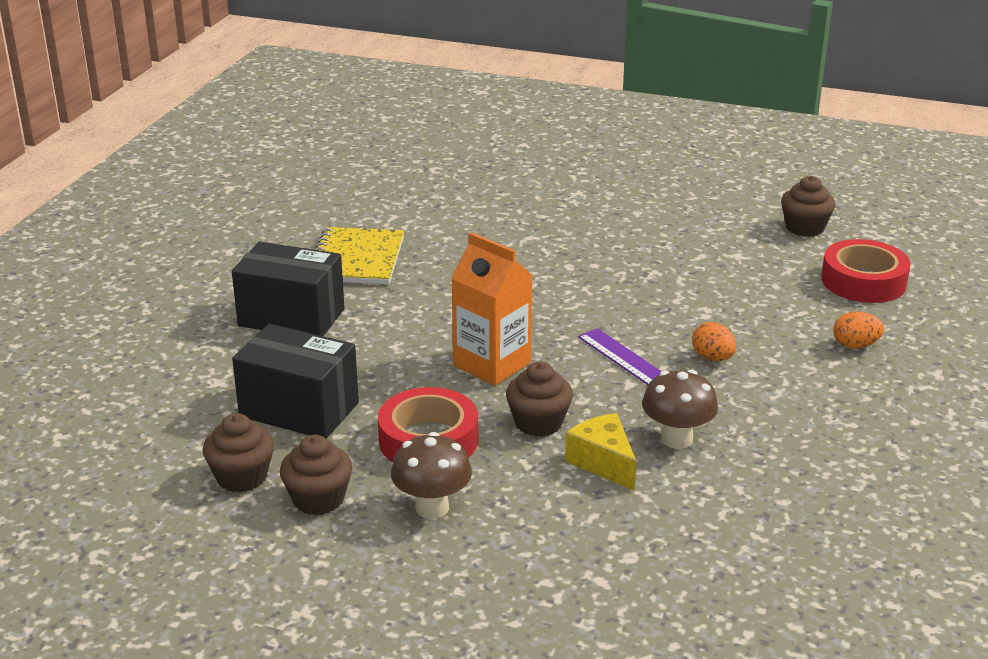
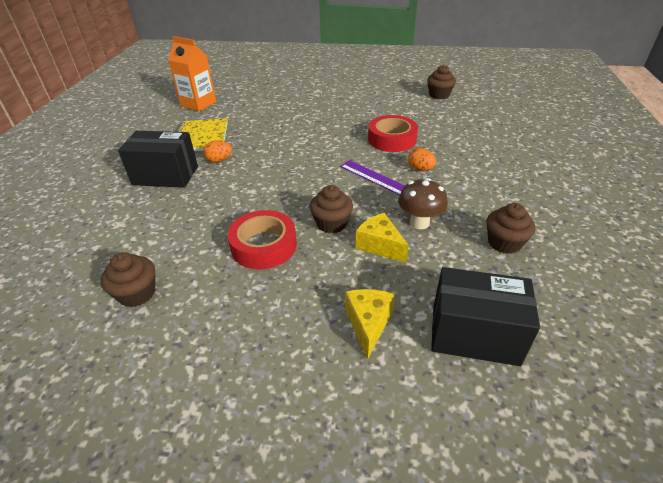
camera: 10 degrees left, 10 degrees up
black box [232,324,359,439] -> black box moved to [431,267,540,366]
brown cupcake [280,435,352,515] -> brown cupcake moved to [486,203,535,254]
brown mushroom [391,432,472,519] -> none
orange carton [451,232,533,386] -> orange carton moved to [168,36,216,111]
red tape [821,239,911,303] -> red tape moved to [368,115,418,152]
orange egg [833,311,884,349] -> orange egg moved to [203,140,232,162]
none -> yellow cheese [345,289,395,359]

